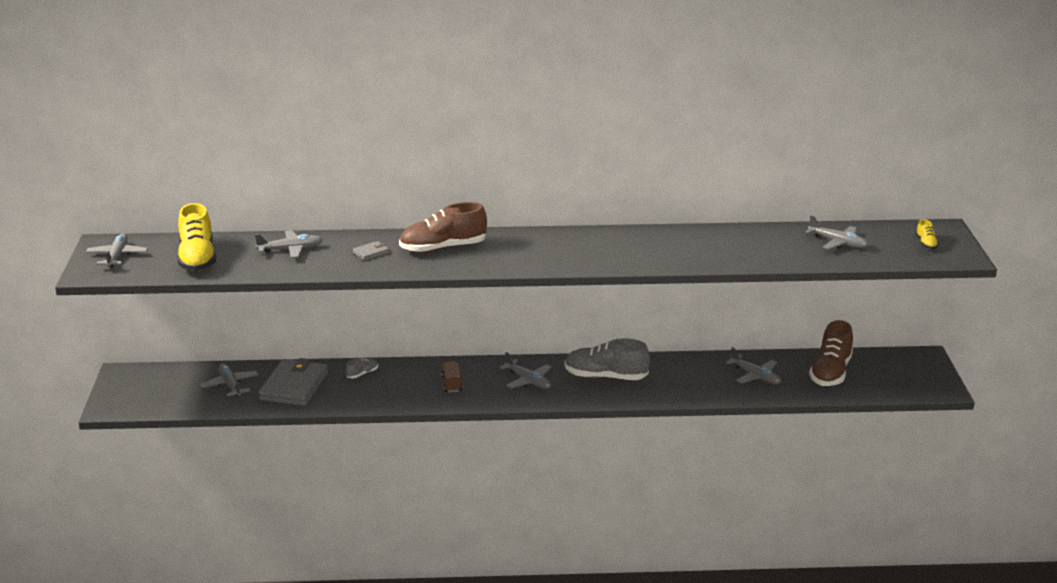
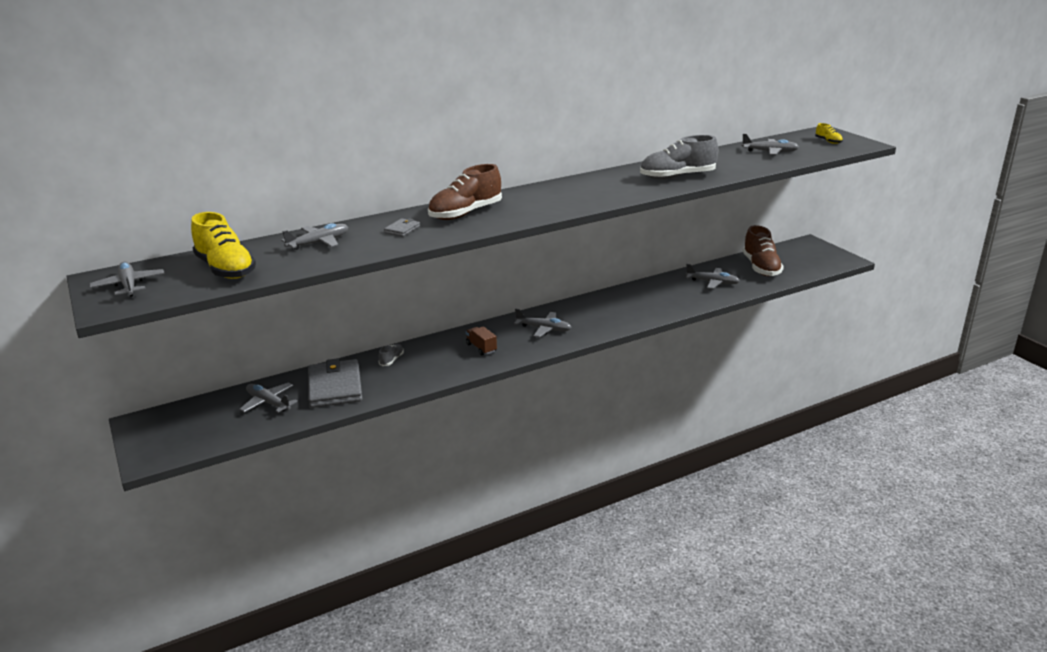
camera: 25 degrees left, 0 degrees up
grey shoe [565,338,650,380] -> grey shoe moved to [640,135,718,180]

